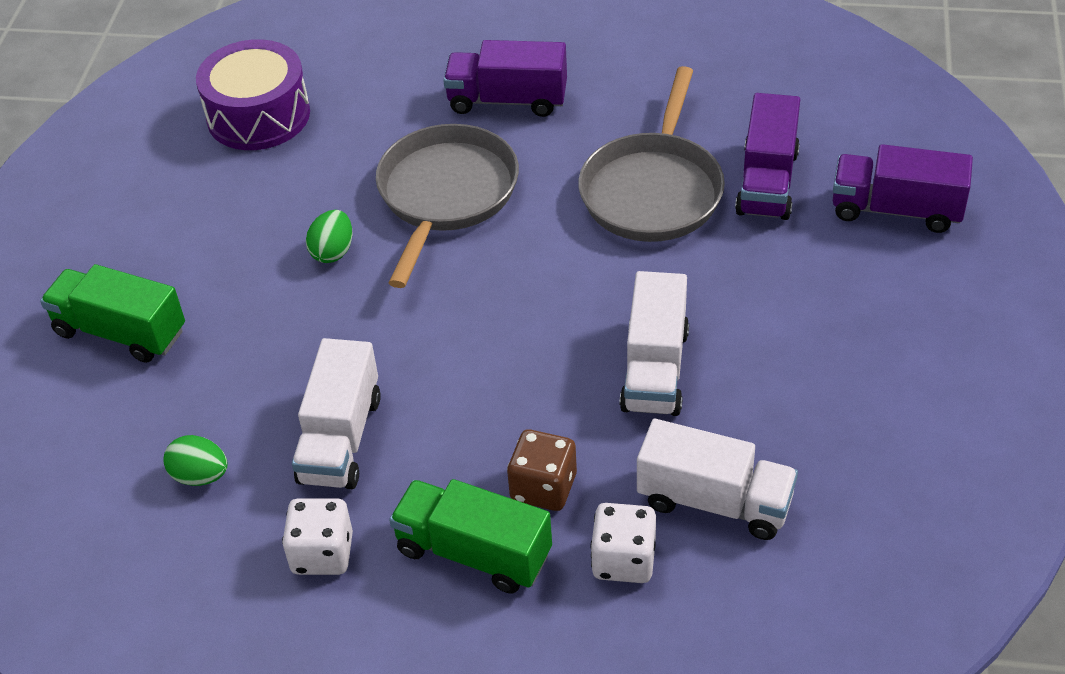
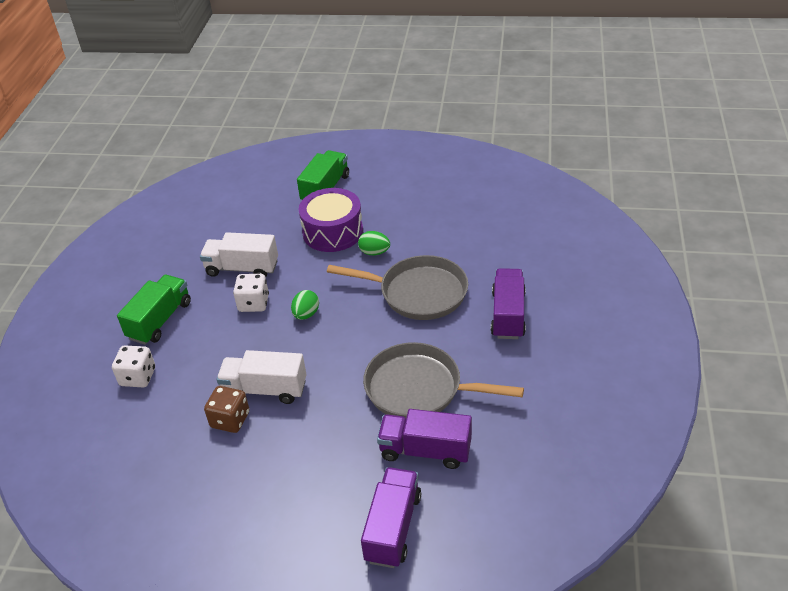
camera: 90 degrees right, 5 degrees down
green egg [163,435,227,486] -> green egg moved to [291,290,319,320]
purple drum [196,39,310,150] -> purple drum moved to [299,188,363,252]
white dice [282,498,353,575] -> white dice moved to [233,274,269,312]
brown dice [507,429,577,511] -> brown dice moved to [204,386,249,433]
white truck [637,419,798,540] -> none

